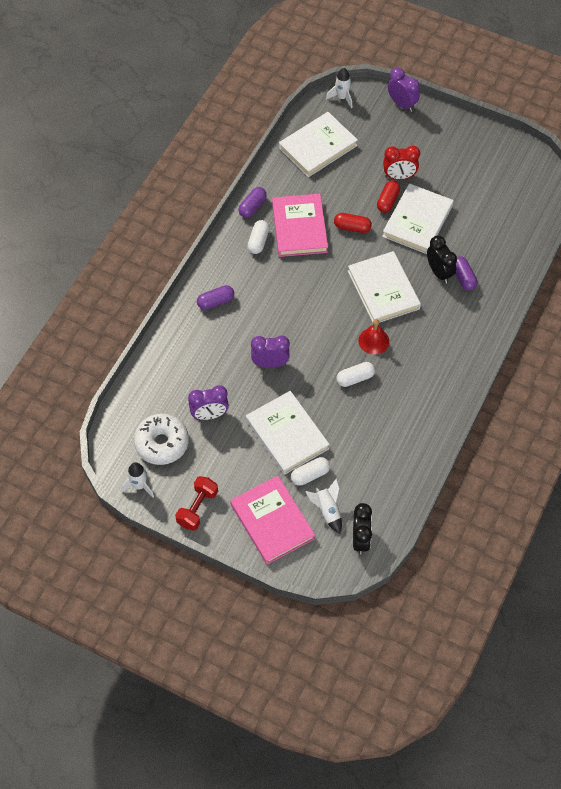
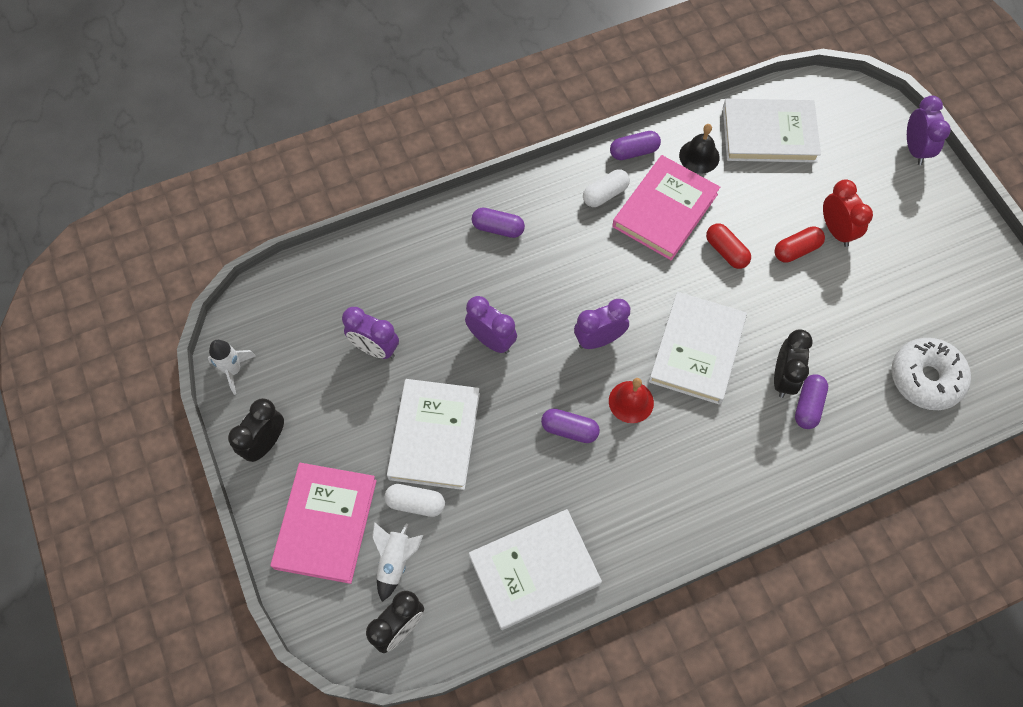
camera: 40 degrees right, 5 degrees up
white donut [134,414,189,465] -> white donut moved to [891,338,971,410]
red dumbbell [175,476,218,531] -> black clock [228,398,284,462]
white rocket [326,68,352,108] -> none
white capsule [336,362,375,387] -> purple capsule [541,408,600,443]
white book [382,183,454,254] -> white book moved to [469,509,602,630]
red clock [383,146,420,180] -> red clock turned 150 degrees counterclockwise [823,179,873,247]
none -> purple clock [574,299,630,349]
none -> black bell [679,124,720,174]

